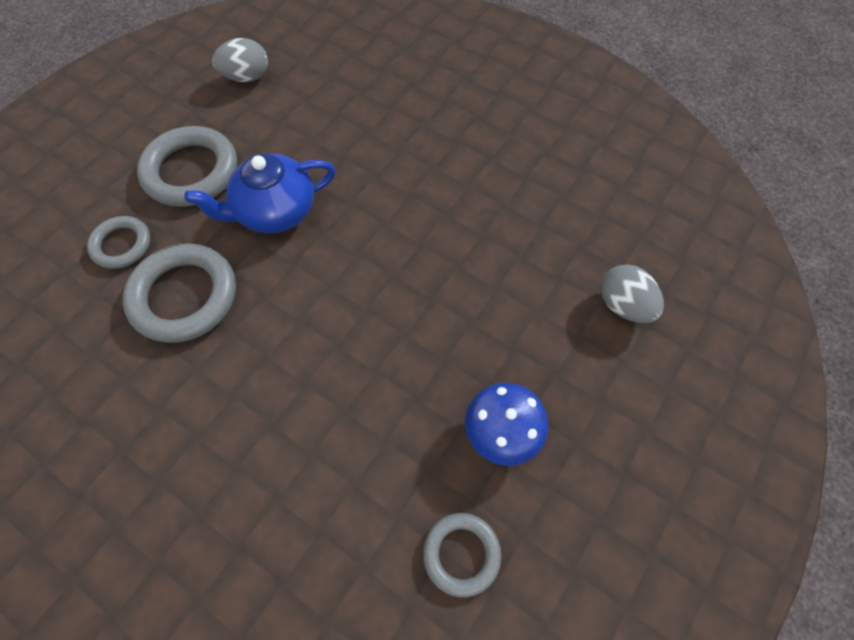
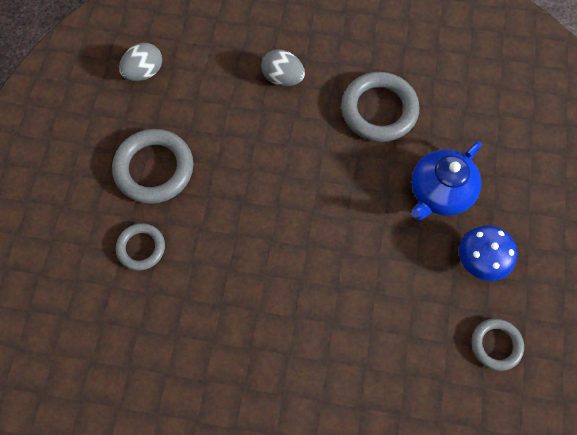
camera: 25 degrees left, 5 degrees up
grey ring [123,243,236,343] -> grey ring moved to [341,72,420,142]
blue teapot [185,153,336,233] -> blue teapot moved to [411,141,482,220]
grey egg [601,264,664,323] -> grey egg moved to [261,49,305,86]

